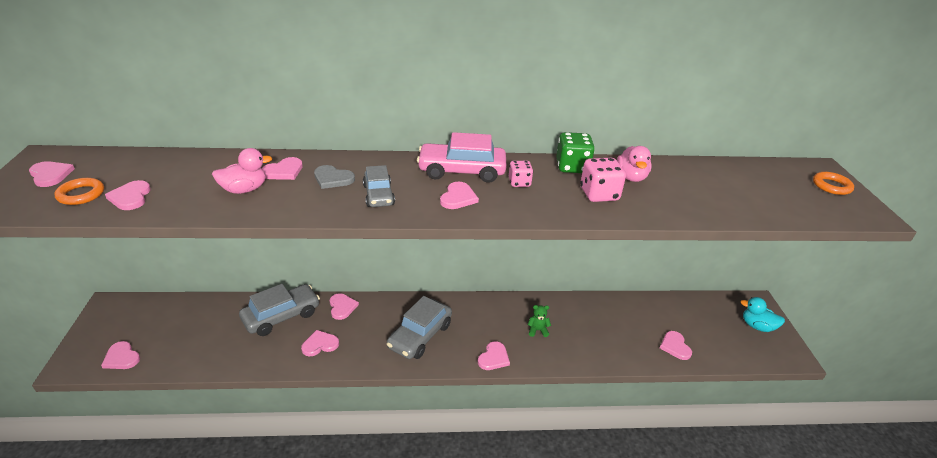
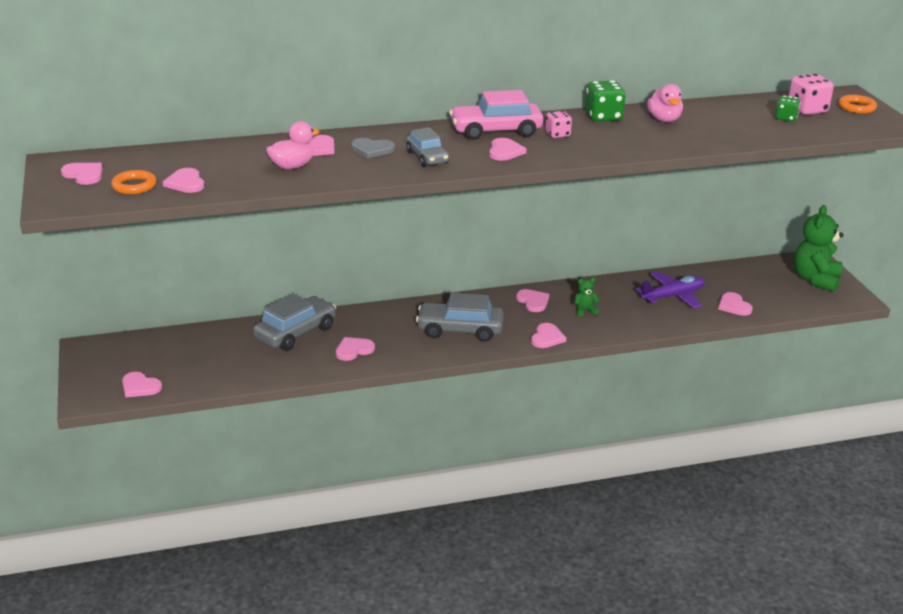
camera: 10 degrees left, 5 degrees down
pink heart [330,293,359,320] -> pink heart moved to [516,289,549,312]
grey car [387,296,452,359] -> grey car turned 75 degrees clockwise [416,293,504,342]
pink dice [580,158,626,202] -> pink dice moved to [789,74,834,115]
turquoise duck [740,297,785,332] -> green teddy bear [794,205,843,292]
none -> purple plane [636,271,705,309]
none -> green dice [776,95,800,122]

